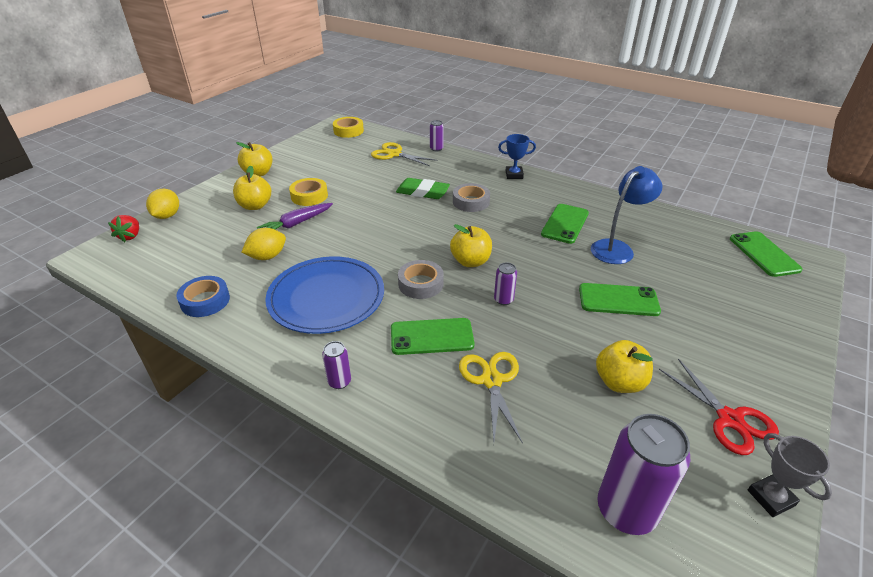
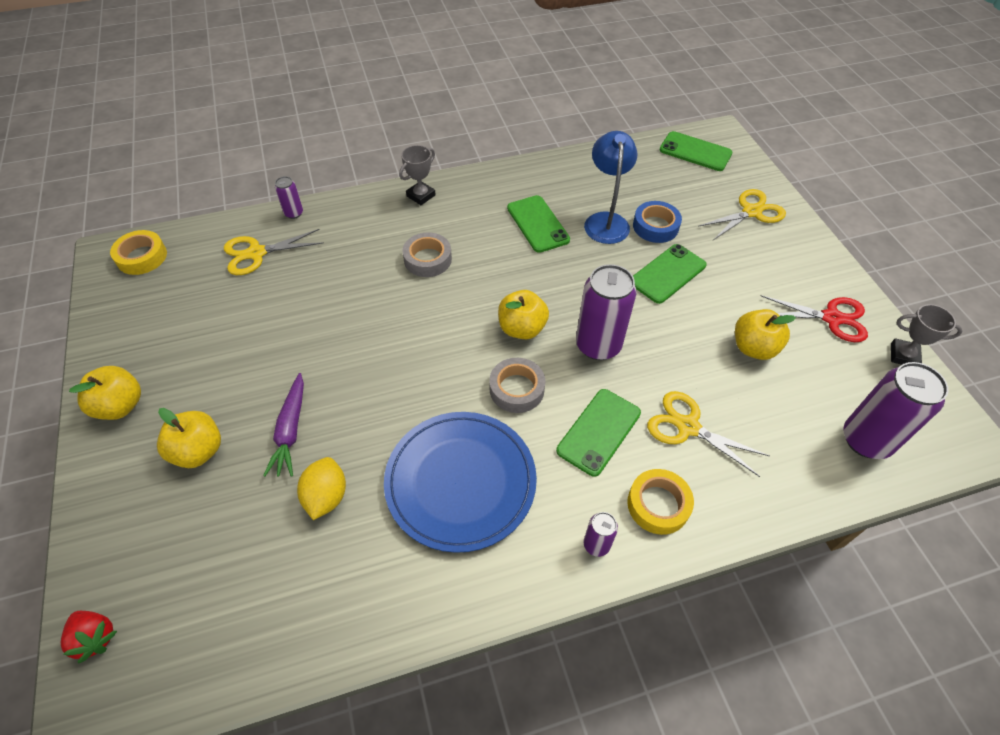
camera: 50 degrees left, 15 degrees up
yellow lemon [146,189,179,219] -> none
blue tape [176,276,230,317] -> blue tape moved to [633,201,682,243]
yellow tape [289,178,328,206] -> yellow tape moved to [627,469,694,535]
green eraser [396,178,450,199] -> none
purple can [494,262,517,305] -> purple can [576,264,637,360], size x2.07
blue trophy [498,134,536,179] -> grey trophy [399,145,436,205]
none -> yellow scissors [698,189,786,240]

